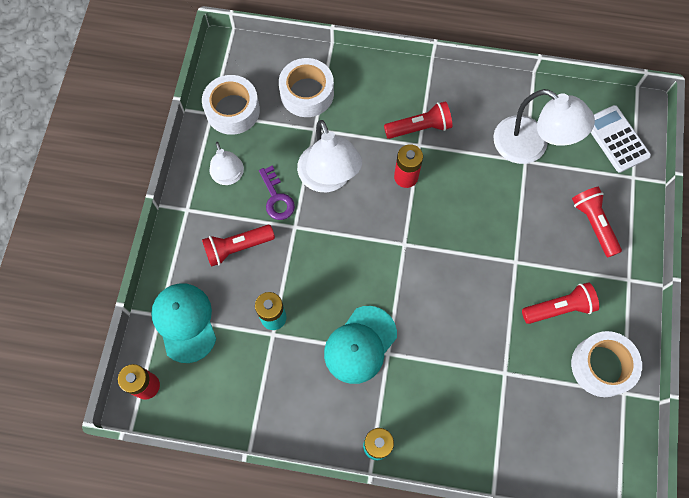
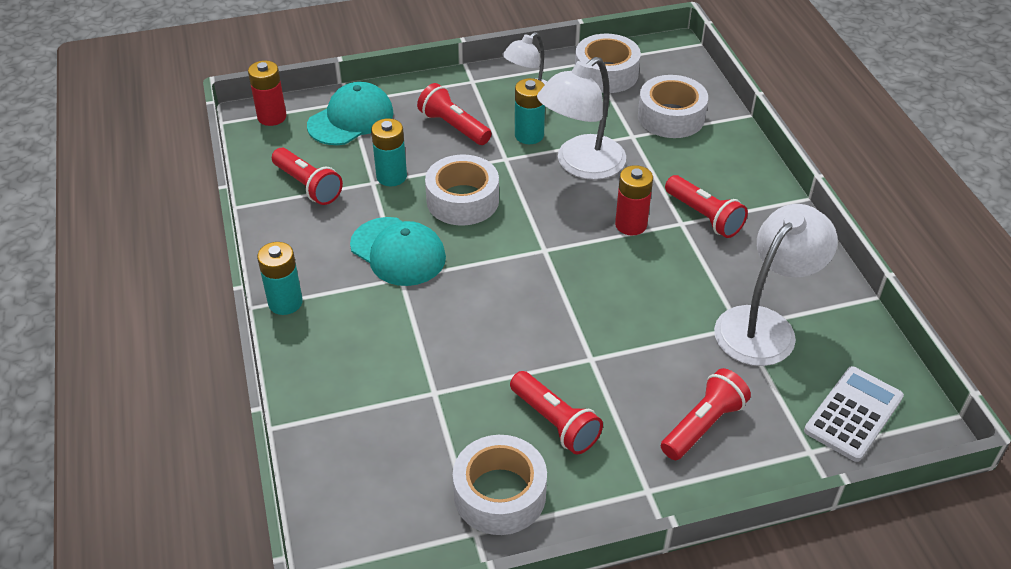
camera: 65 degrees right, 25 degrees down
purple key [259,165,295,220] -> turquoise battery [515,78,545,144]
turquoise cap [324,306,397,384] -> turquoise cap turned 150 degrees counterclockwise [350,217,446,286]
white lamp [493,89,595,164] -> white lamp turned 150 degrees counterclockwise [714,204,837,366]
none -> red flashlight [272,148,343,205]
none -> white tape [425,155,499,226]

